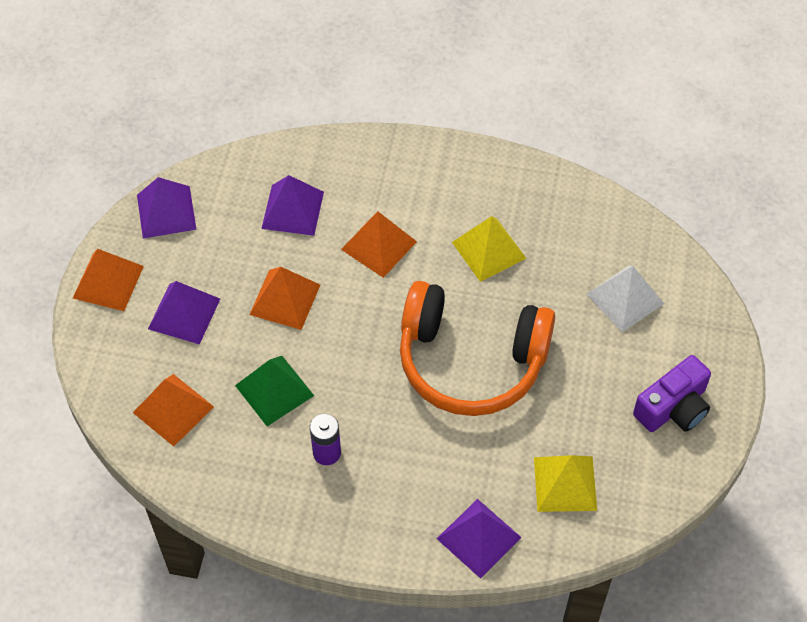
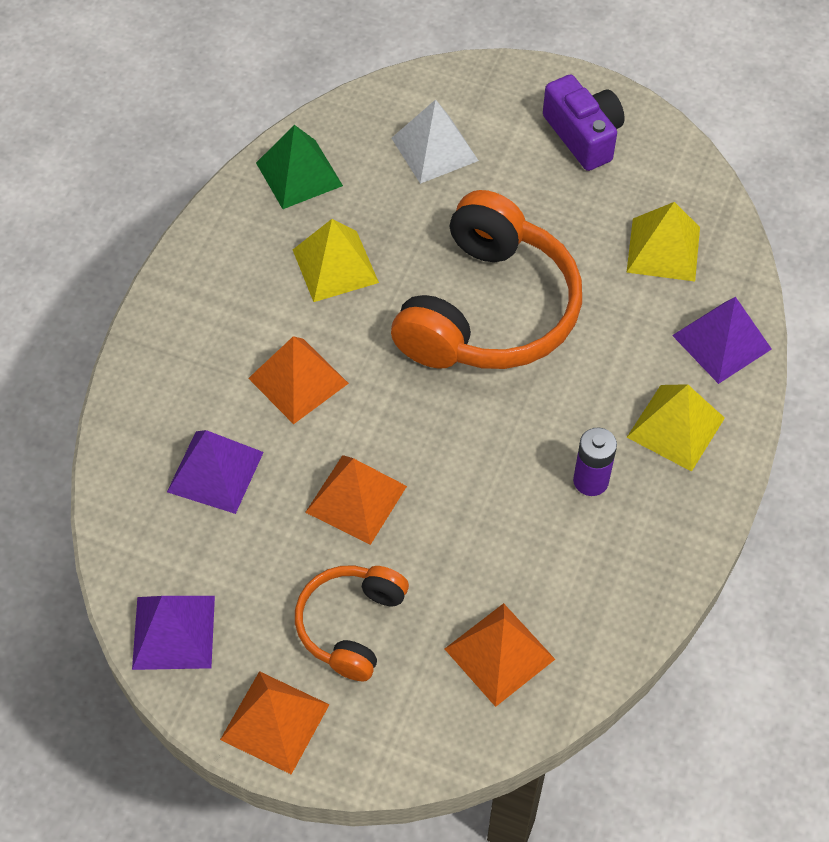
camera: 80 degrees left, 0 degrees up
purple pyramid [148,281,220,344] -> orange headphones [295,565,409,681]
green pyramid [235,356,314,426] -> green pyramid moved to [256,125,343,209]
none -> yellow pyramid [627,384,725,472]

